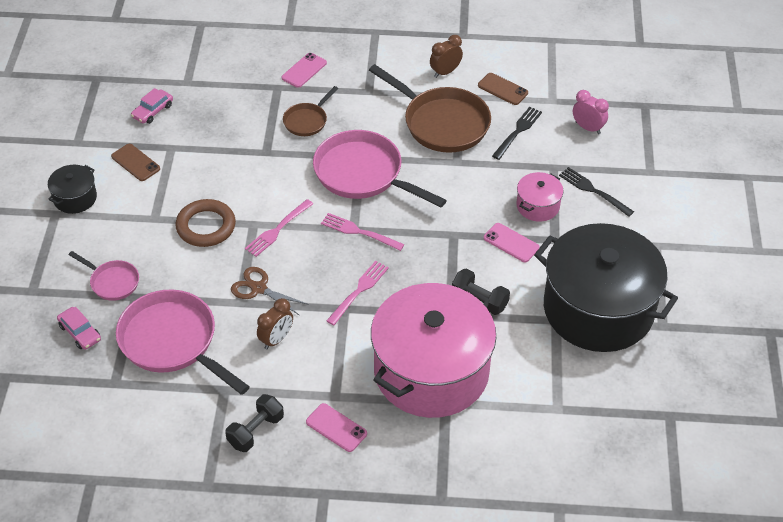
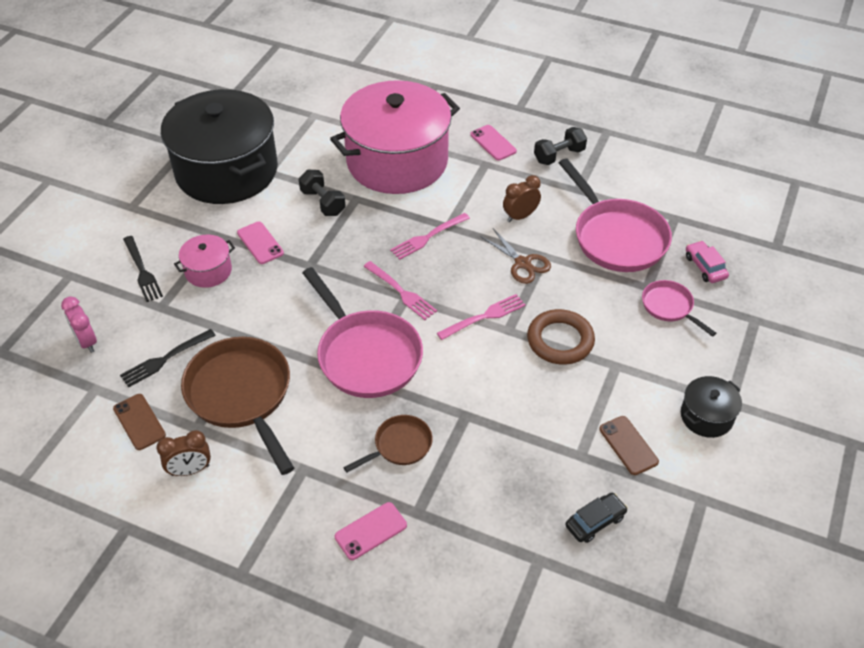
camera: 160 degrees left, 0 degrees up
pink car [131,88,173,124] -> black car [565,493,628,543]

